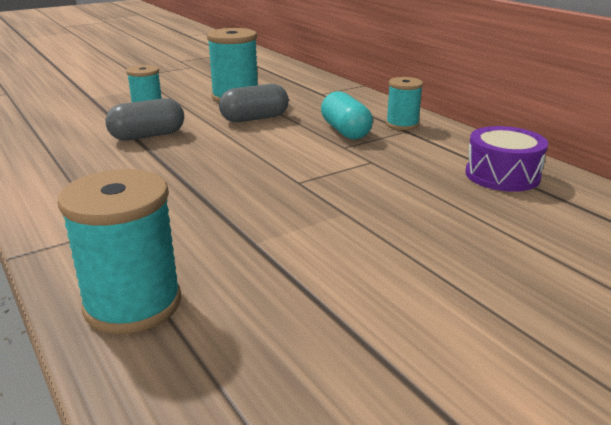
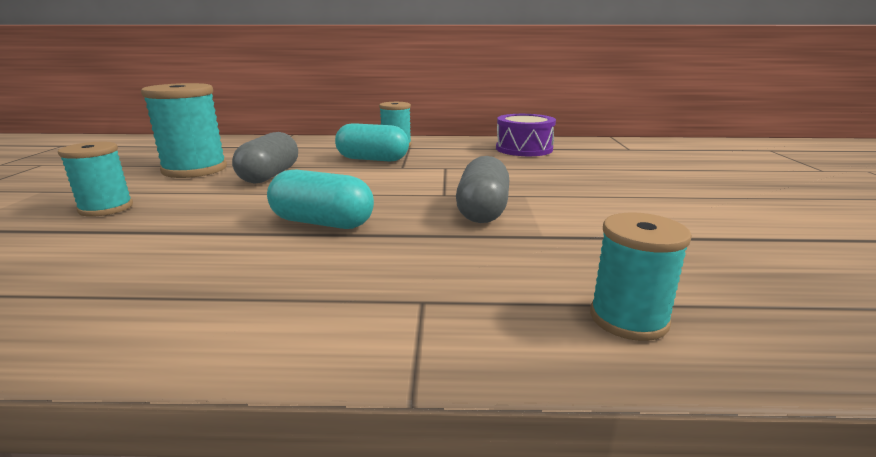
camera: 55 degrees left, 5 degrees down
turquoise spool [58,169,182,334] -> turquoise spool [590,213,692,341], size x0.61
grey capsule [105,98,184,140] -> grey capsule moved to [456,156,509,223]
none -> turquoise capsule [267,169,374,229]

